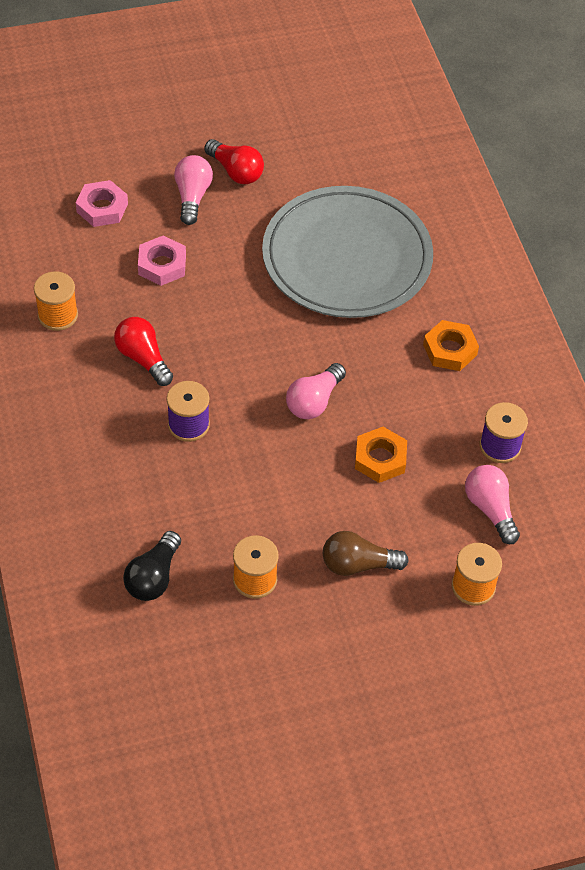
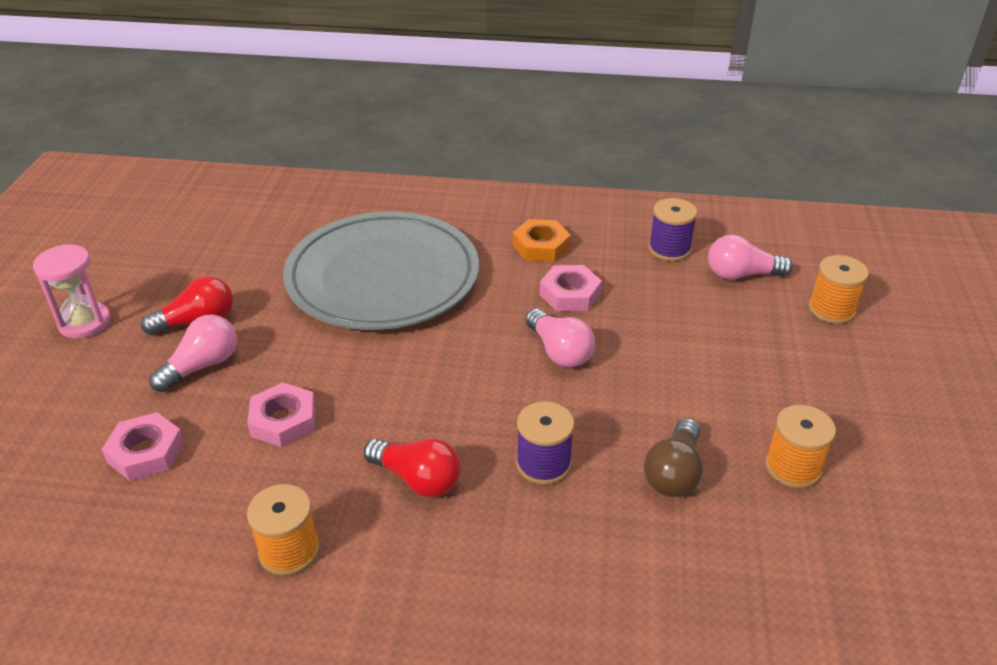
camera: 65 degrees left, 15 degrees down
red light bulb [114,317,173,386] -> red light bulb turned 135 degrees counterclockwise [364,439,461,497]
black light bulb [123,531,181,601] -> none
pink light bulb [174,155,213,225] -> pink light bulb turned 105 degrees clockwise [149,315,237,392]
brown light bulb [323,531,409,576] -> brown light bulb moved to [644,418,703,497]
orange nut [355,427,407,483] -> none
none -> pink hourglass [33,244,111,339]
none -> pink nut [540,265,602,312]

